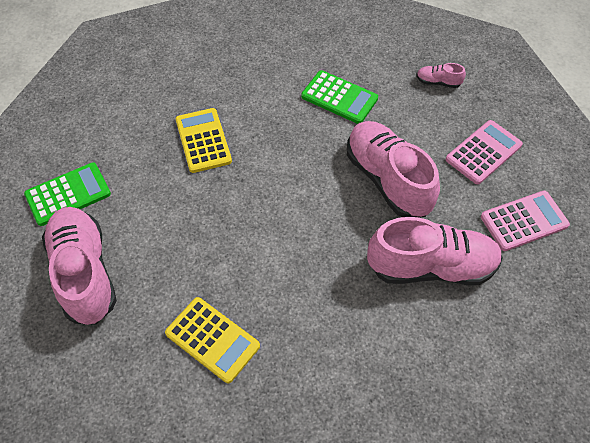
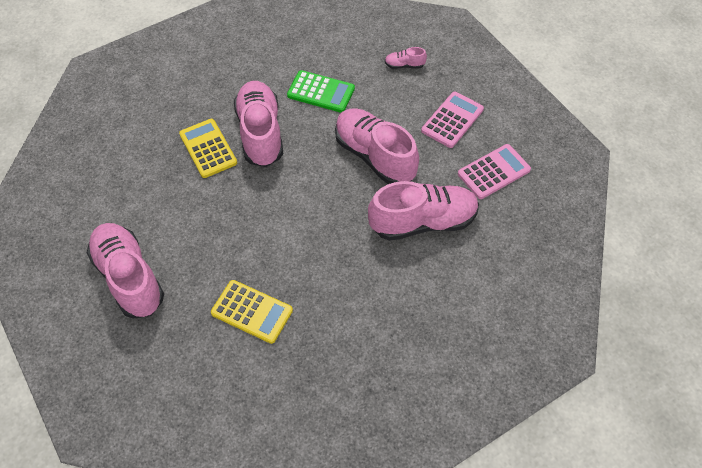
camera: 10 degrees left, 0 degrees up
green calculator [24,162,111,226] -> none
none -> pink shoe [234,81,283,167]

